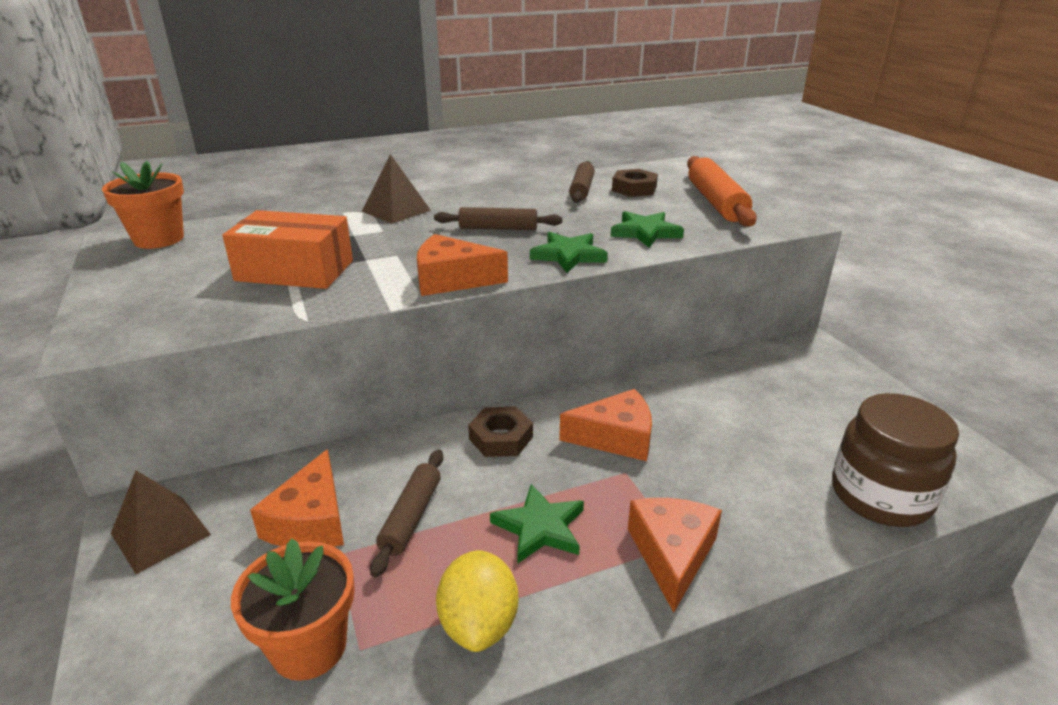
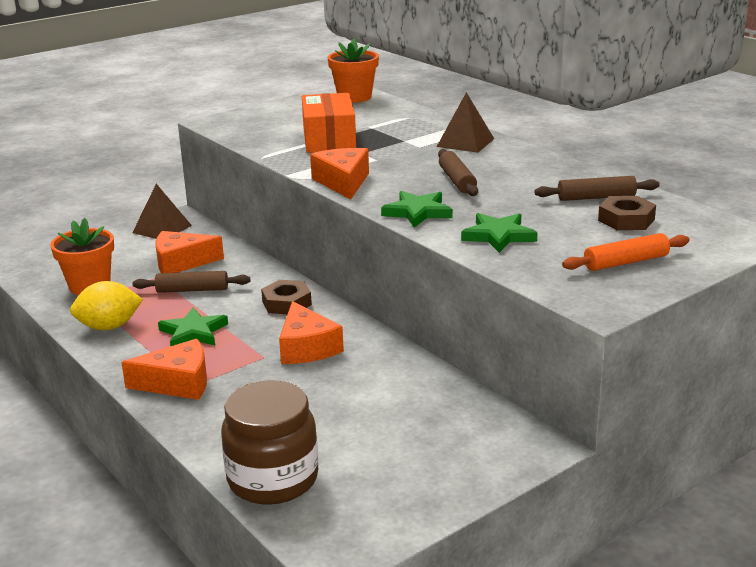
camera: 75 degrees right, 5 degrees down
orange rolling pin [687,156,757,227] -> orange rolling pin [562,233,690,271], size x0.64

